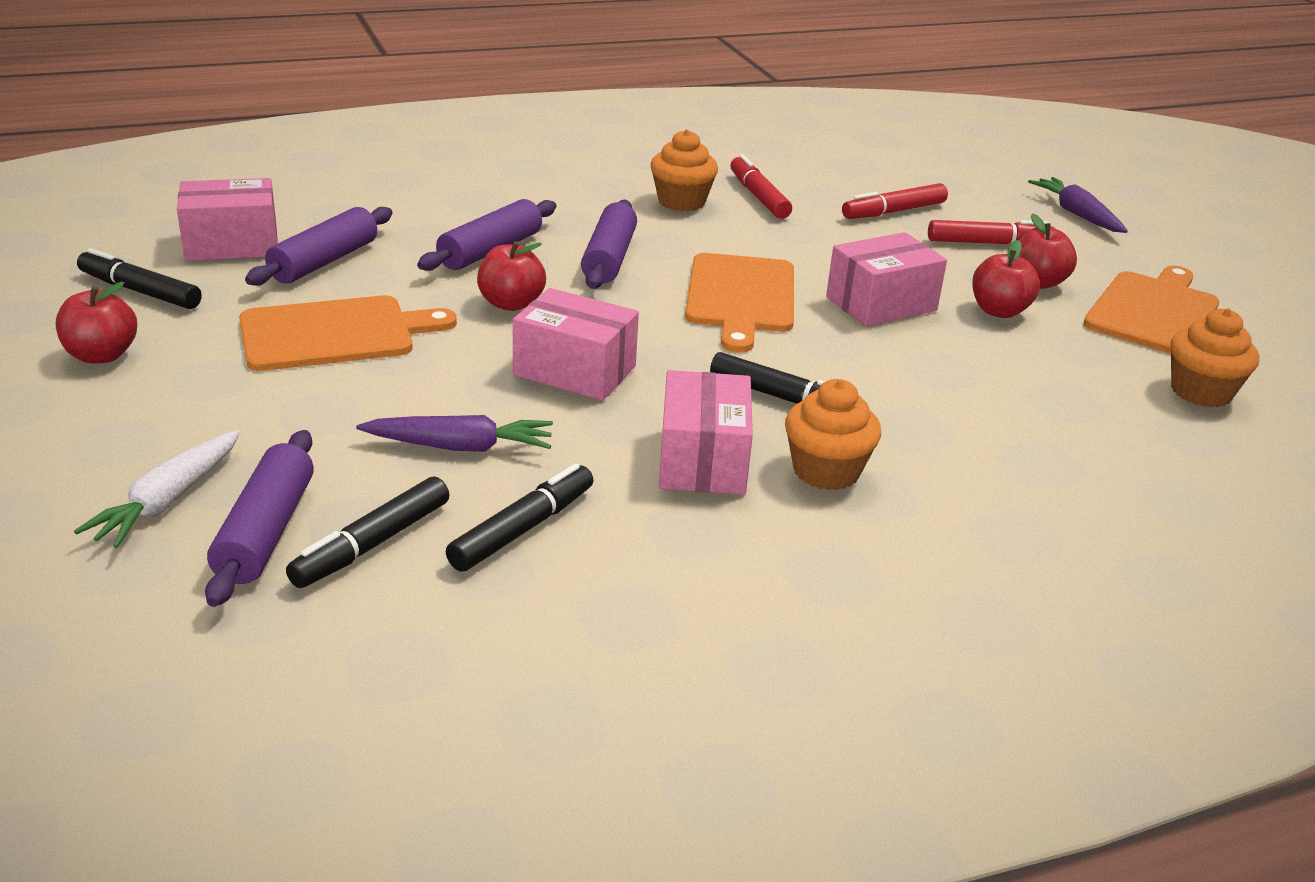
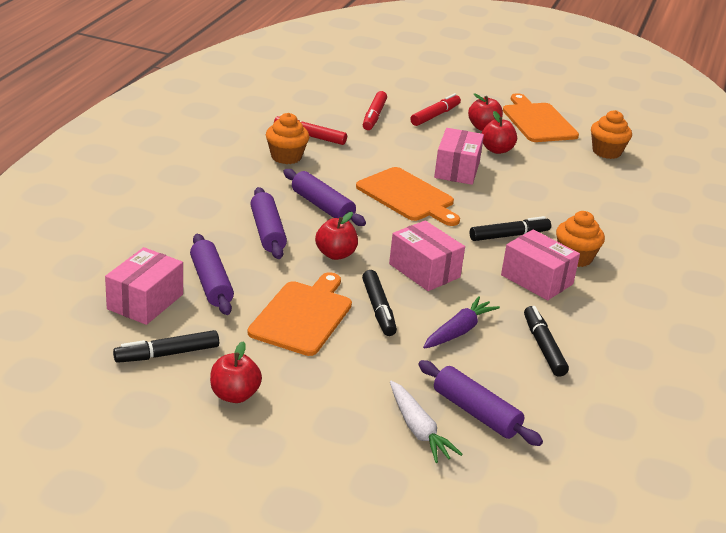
camera: 50 degrees left, 0 degrees up
black marker [286,476,449,588] -> black marker moved to [362,270,397,336]
pink box [513,288,639,400] -> pink box turned 75 degrees clockwise [389,220,465,291]
purple carrot [1028,177,1128,233] -> none

